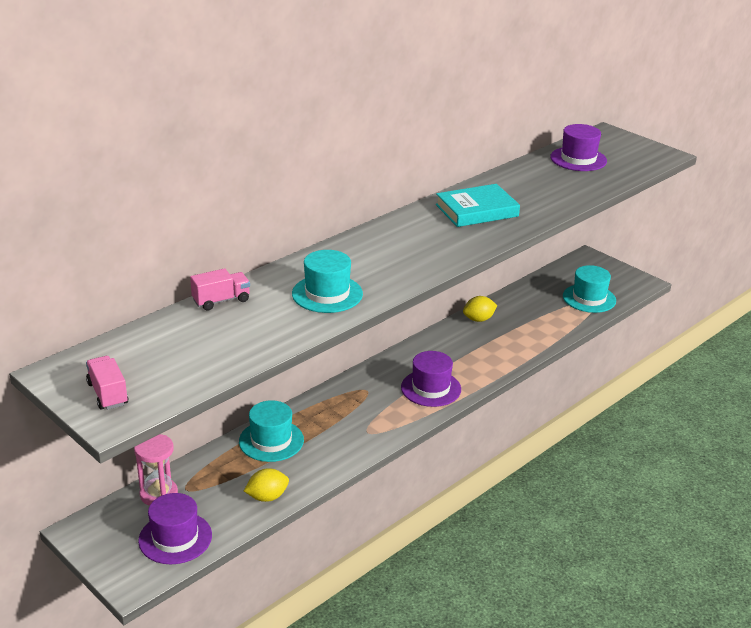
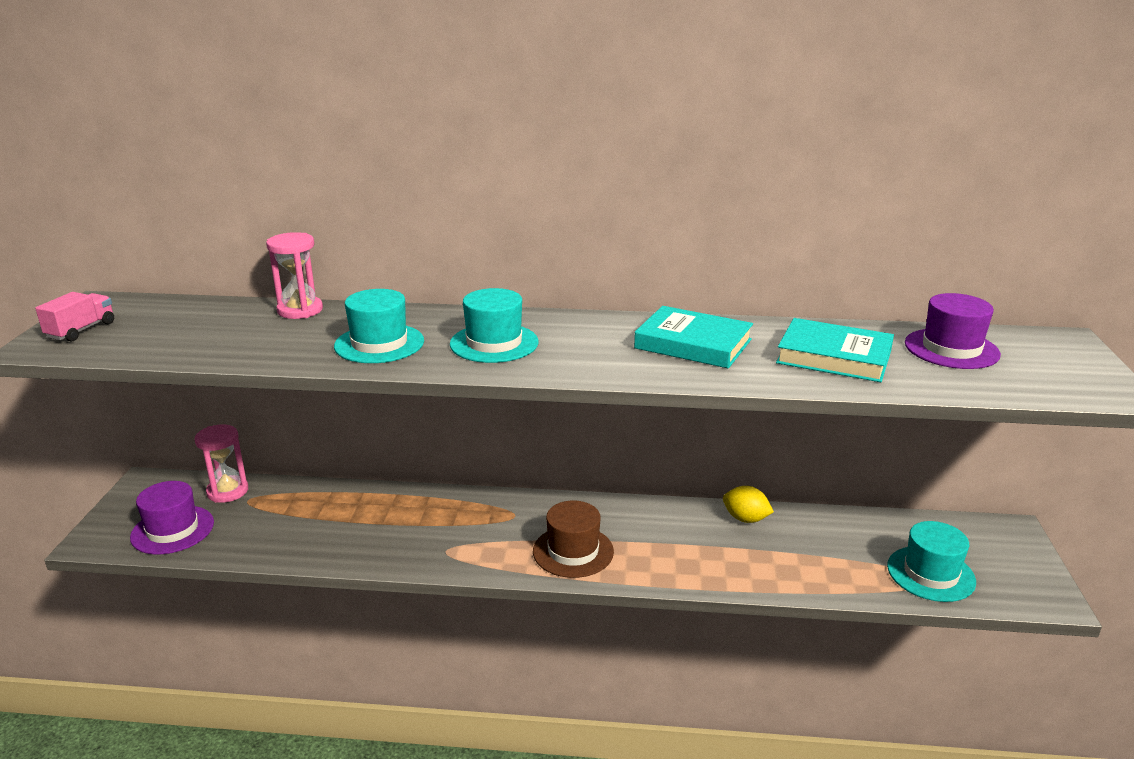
camera: 50 degrees right, 5 degrees down
pink truck [190,268,250,311] -> pink hourglass [266,232,323,319]
turquoise hat [239,400,304,462] -> turquoise hat moved to [450,288,539,363]
yellow lemon [244,468,289,502] -> none
purple hat [401,351,461,407] -> brown hat [533,501,614,578]
none -> turquoise book [776,318,894,382]

